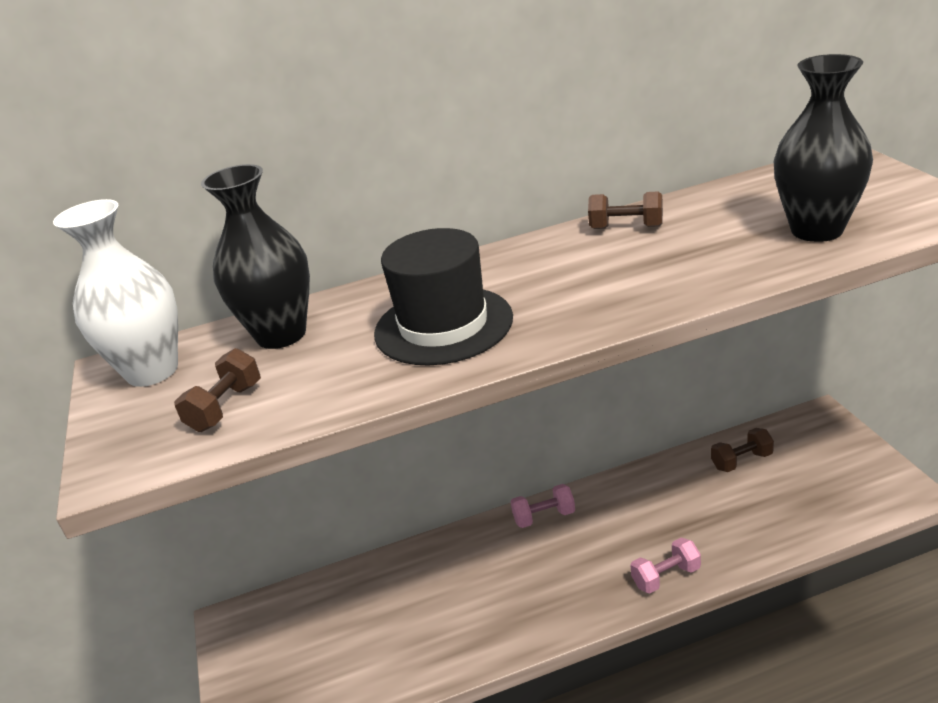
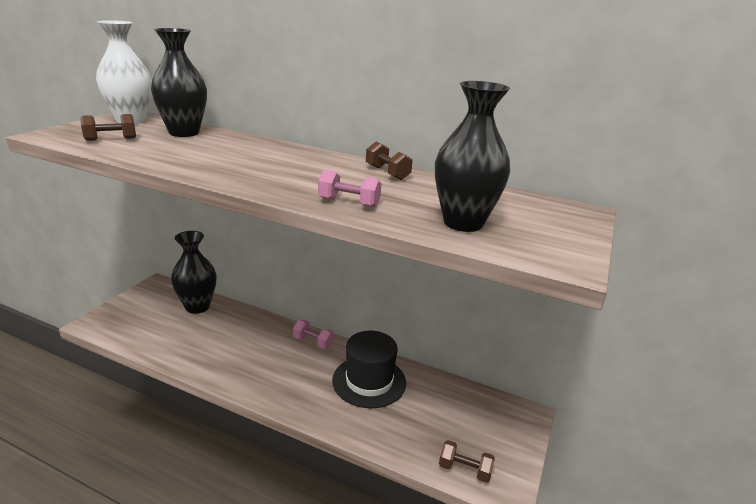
camera: 35 degrees right, 5 degrees down
black hat [374,228,513,365] -> black hat moved to [332,331,406,408]
pink dumbbell [631,538,701,593] -> pink dumbbell moved to [318,169,382,207]
brown dumbbell [711,428,774,472] -> brown dumbbell moved to [439,440,495,483]
none -> black vase [171,231,217,314]

